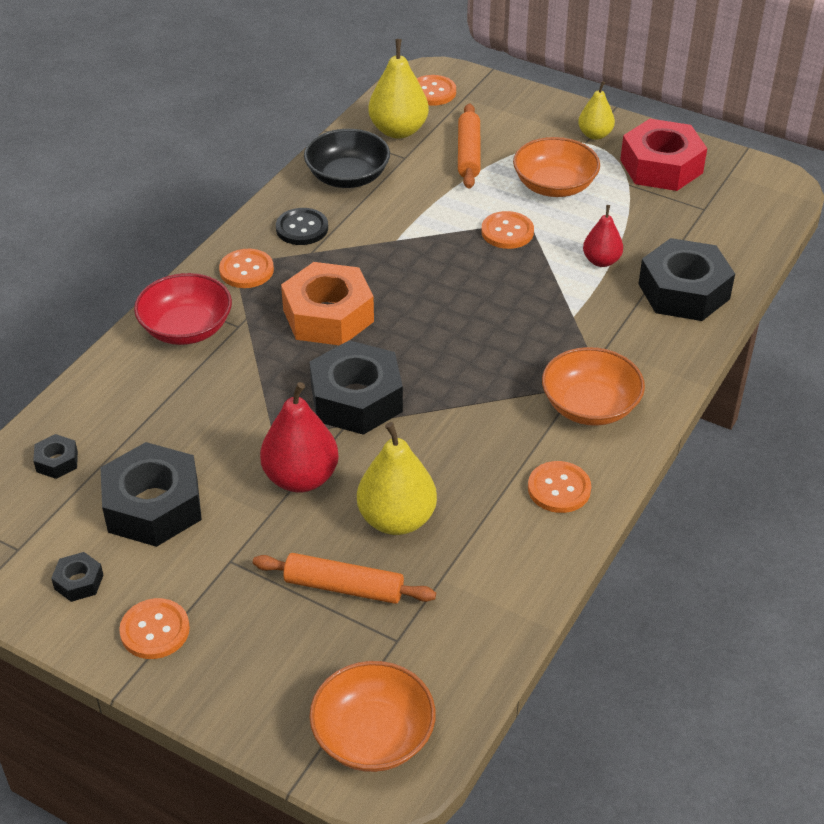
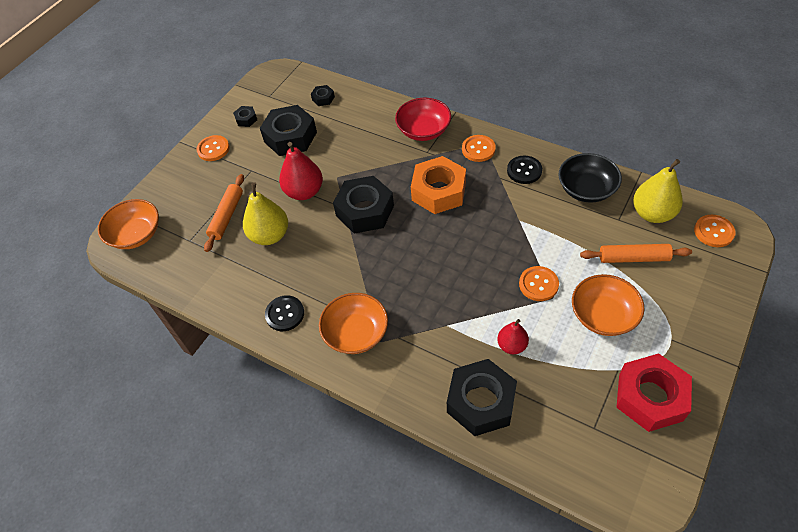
camera: 95 degrees right, 10 degrees up
orange button [528,461,591,513] -> black button [265,295,304,331]
yellow pear [578,81,615,140] -> none

